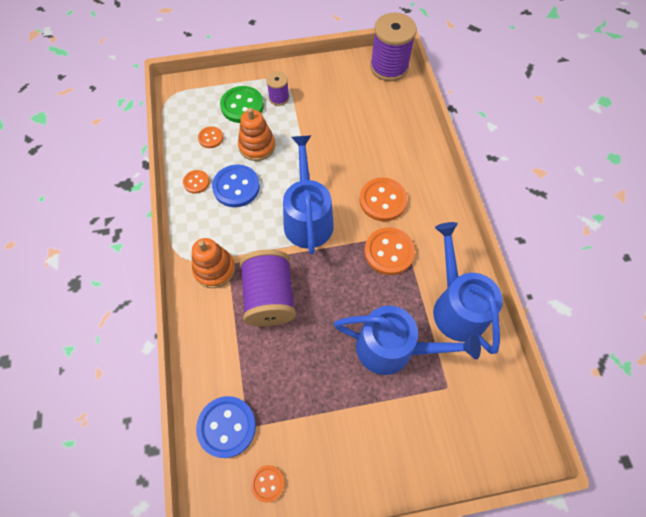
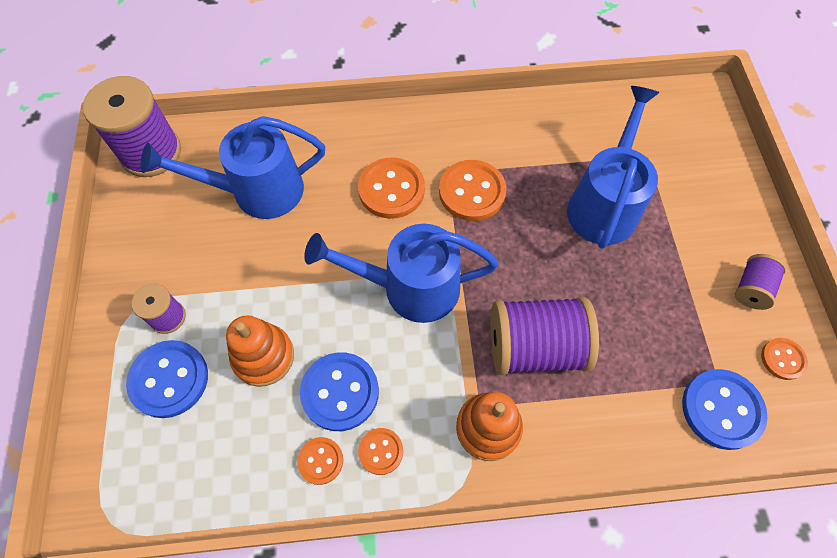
camera: 85 degrees left, 0 degrees up
orange button [198,126,223,148] -> orange button moved to [358,428,403,475]
green button [220,86,264,123] -> blue button [126,340,208,418]
blue watering can [433,222,503,354] -> blue watering can moved to [141,116,325,219]
none -> purple spool [735,254,786,310]

